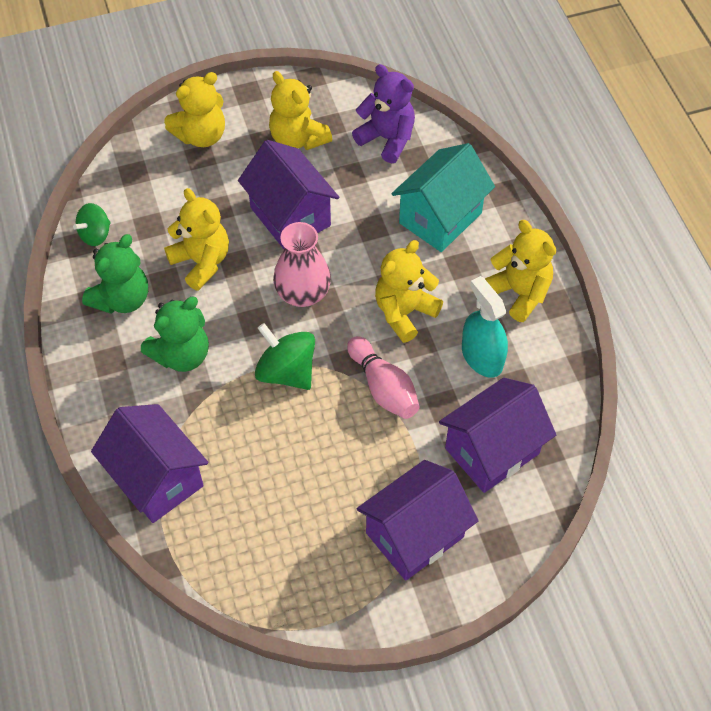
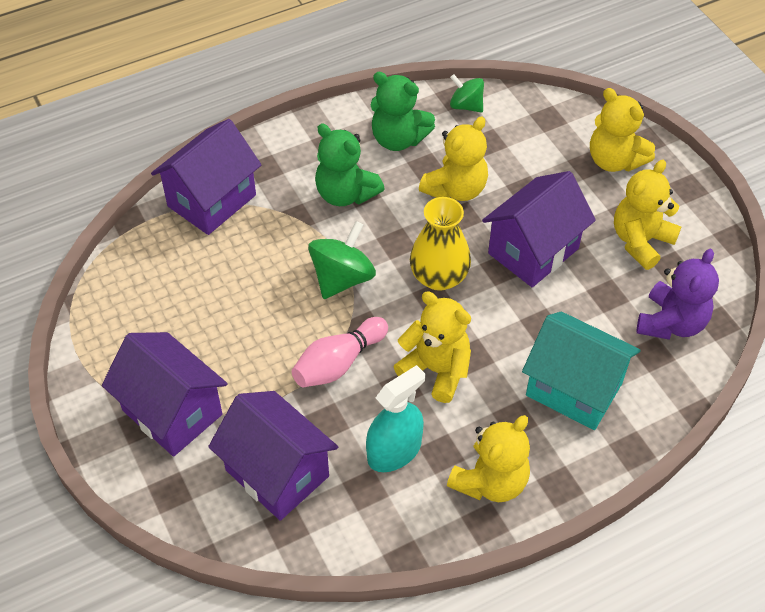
camera: 80 degrees right, 5 degrees down
pink vase [273,222,331,307] -> yellow vase [410,197,471,291]

